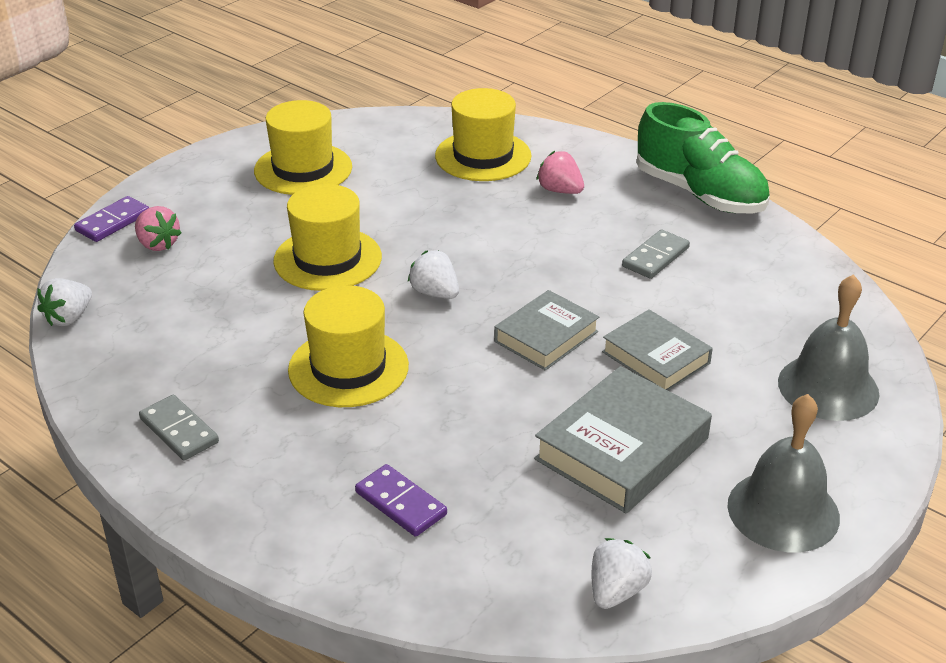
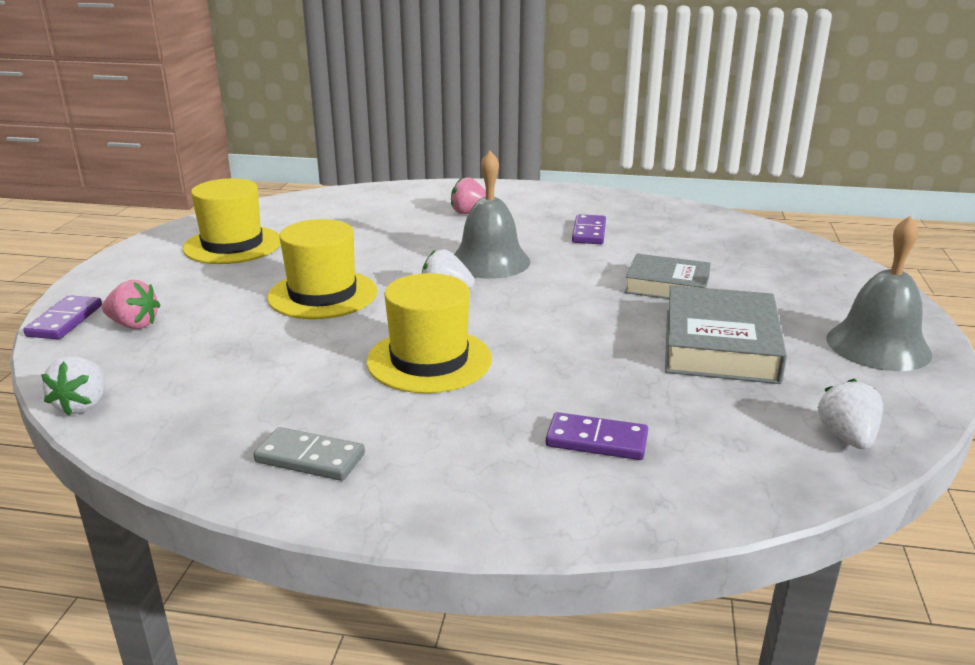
camera: 30 degrees left, 10 degrees down
yellow hat [435,88,531,181] -> none
grey book [494,290,599,371] -> none
grey domino [622,229,690,279] -> purple domino [572,214,606,244]
green shoe [637,102,770,213] -> none
grey bell [778,274,879,421] -> grey bell moved to [454,151,530,279]

